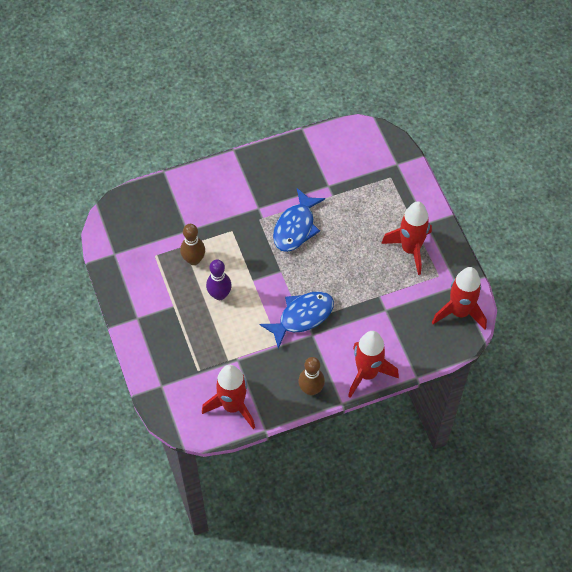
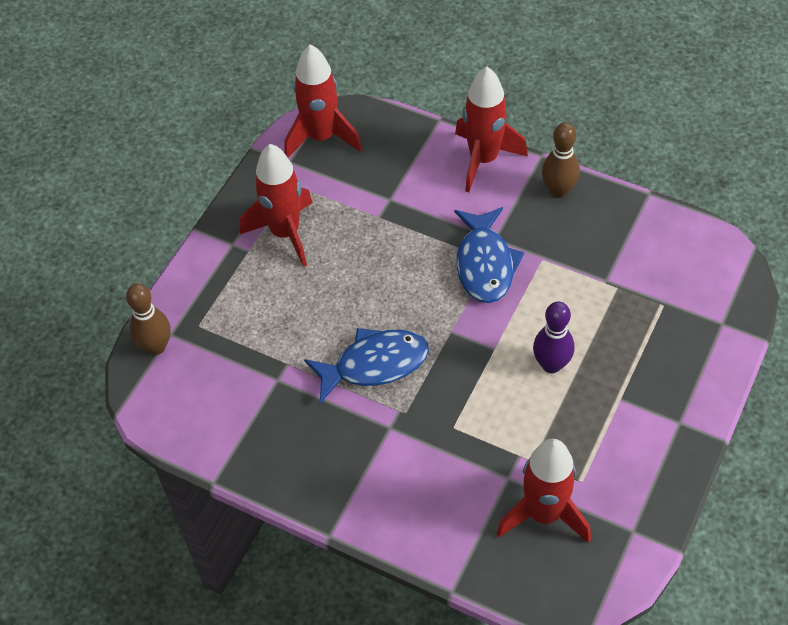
camera: 130 degrees left, 5 degrees down
brown bowling pin [180,224,205,265] -> brown bowling pin moved to [126,284,171,355]
red rocket [202,365,255,429] -> red rocket moved to [497,439,591,543]
blue fish [260,291,334,349] -> blue fish turned 105 degrees counterclockwise [454,207,525,303]

